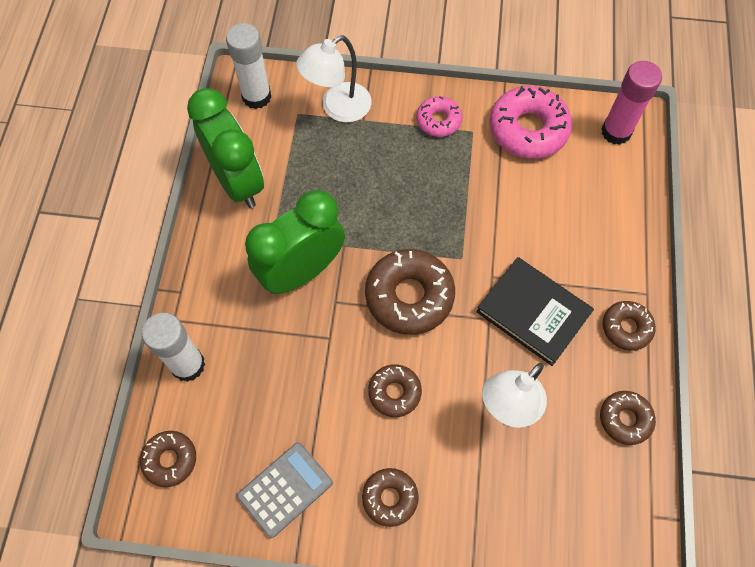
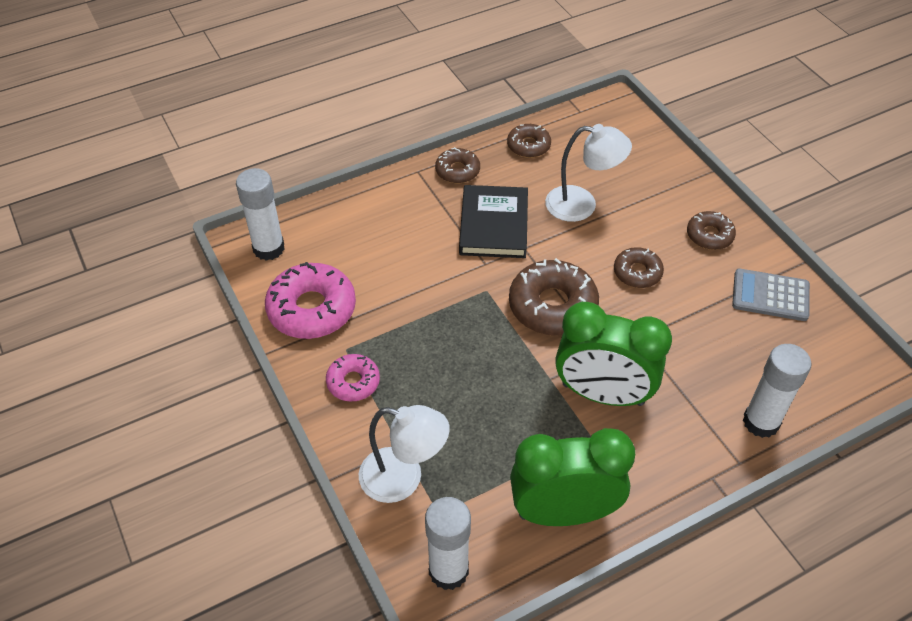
camera: 125 degrees left, 15 degrees down
brown donut [140,431,196,487] -> none
green clock [187,88,264,208] -> green clock turned 60 degrees clockwise [510,428,635,526]
pink glue stick [601,61,662,145] -> white glue stick [236,168,285,261]

